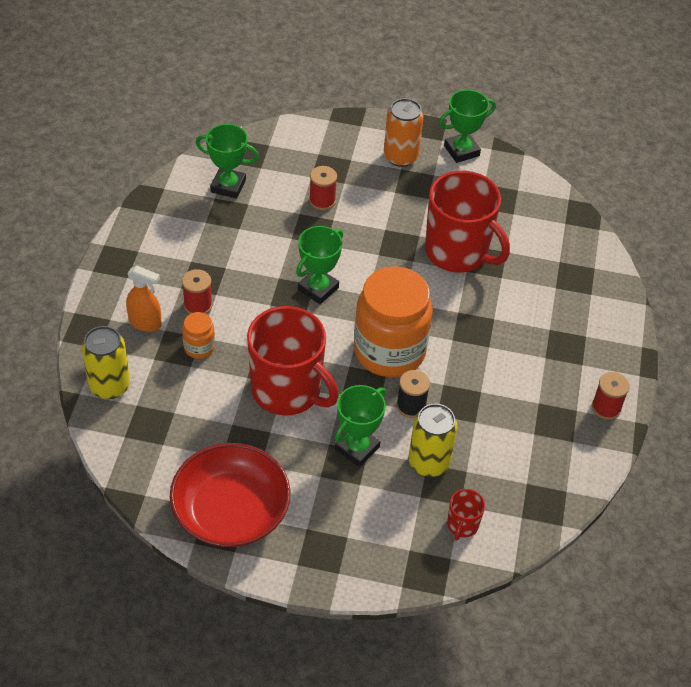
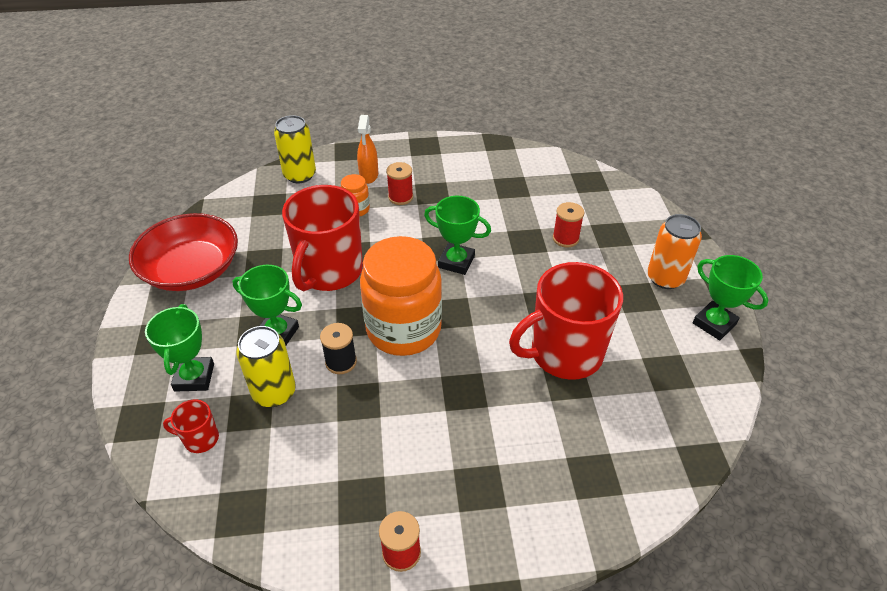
camera: 75 degrees right, 5 degrees down
green trophy [196,124,259,199] -> green trophy moved to [145,304,214,392]
red mug [425,171,510,273] -> red mug turned 45 degrees clockwise [509,262,623,380]

